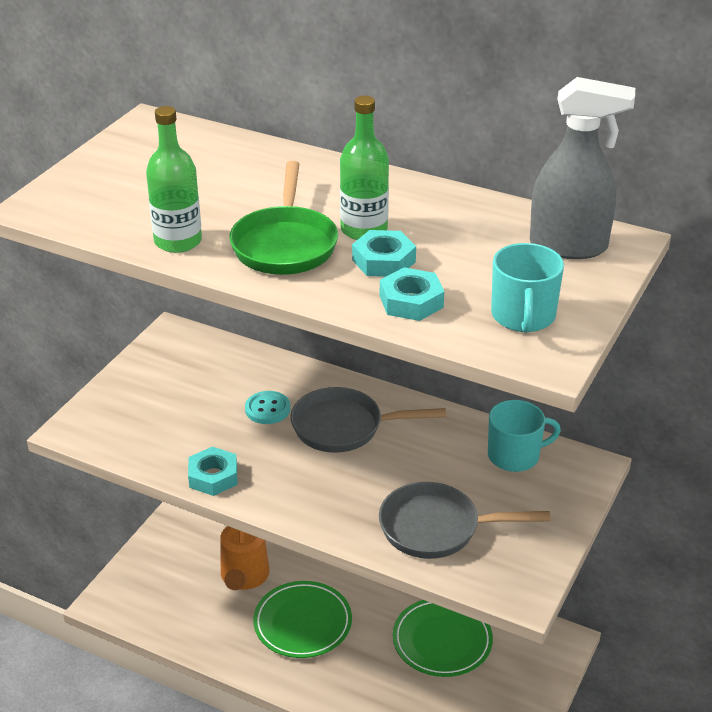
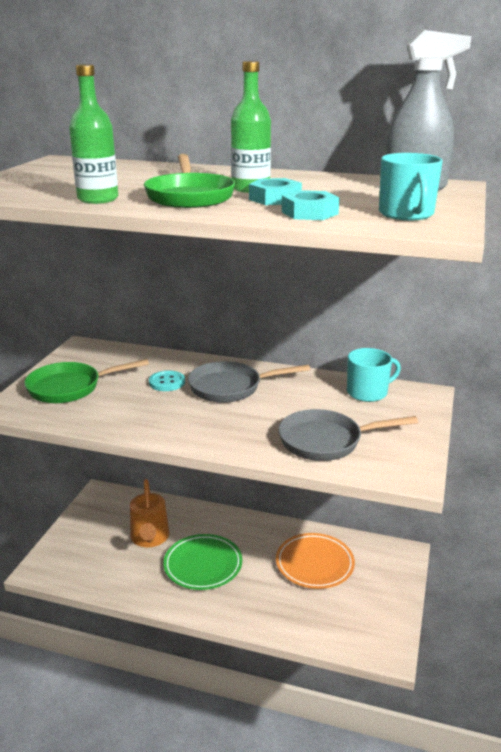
camera: 10 degrees left, 10 degrees down
turquoise nut [188,447,238,496] -> none
green plate [393,600,493,677] -> orange plate [276,533,355,589]
none -> green pan [24,359,149,403]

